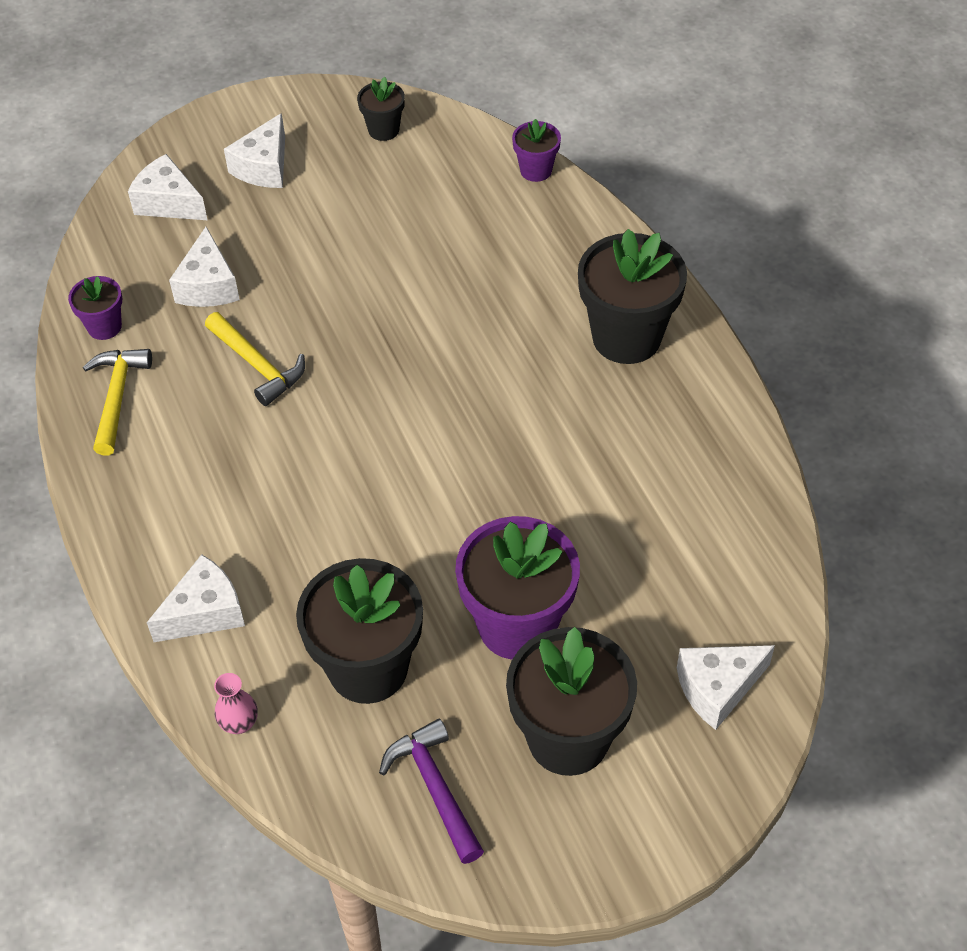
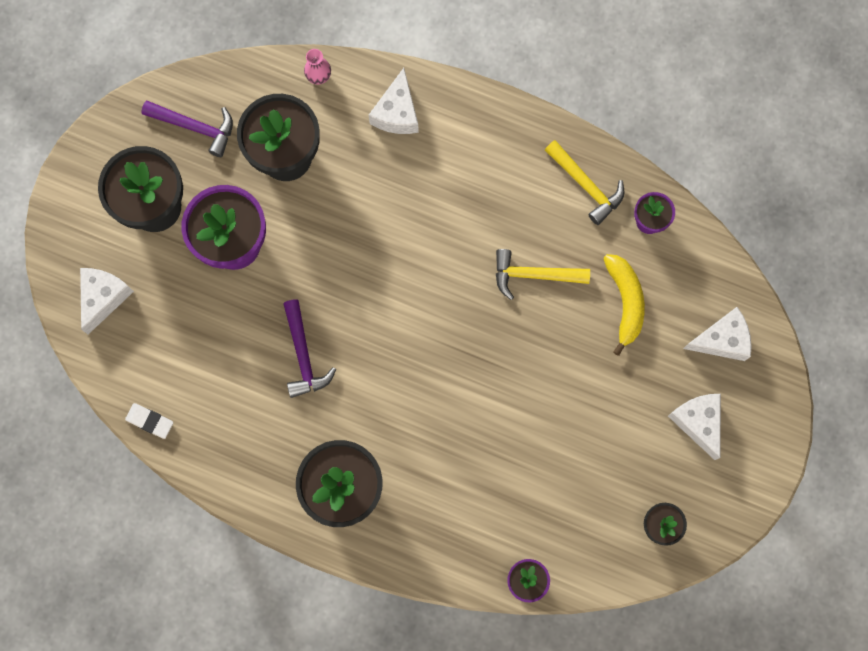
camera: 135 degrees right, 25 degrees up
white cheese [169,227,240,307] -> yellow banana [603,254,645,356]
none -> white eraser [125,403,173,439]
none -> purple hammer [283,299,336,398]

